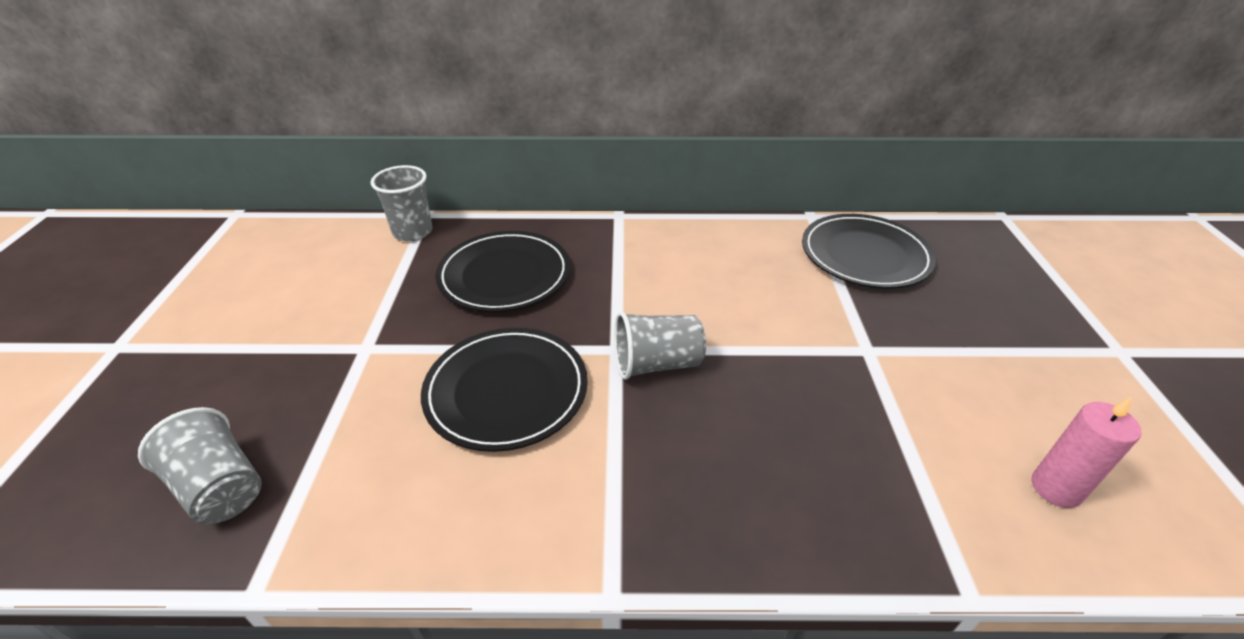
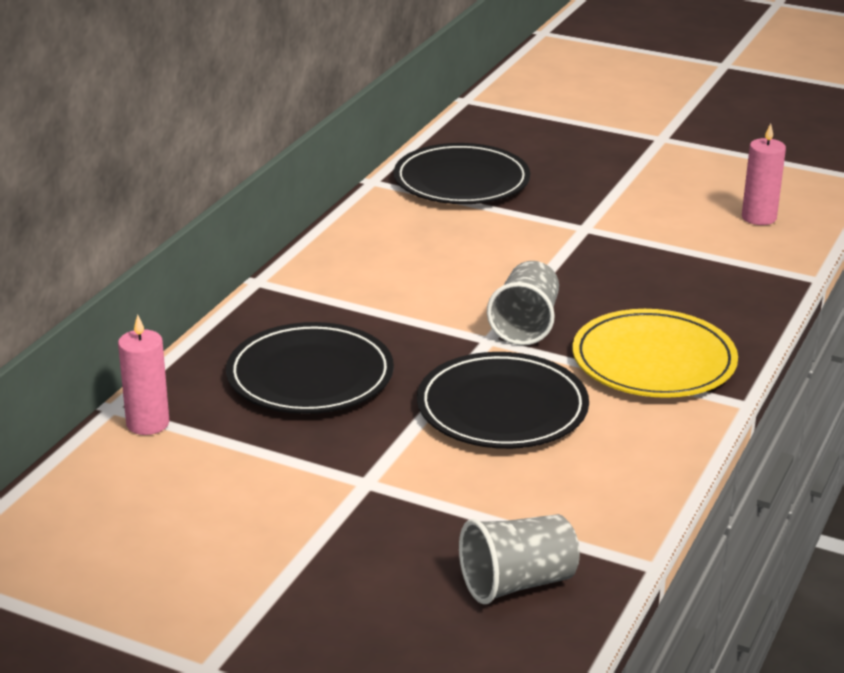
camera: 65 degrees left, 10 degrees down
grey cup [371,165,433,242] -> pink candle [118,315,169,435]
none -> yellow plate [573,309,738,398]

